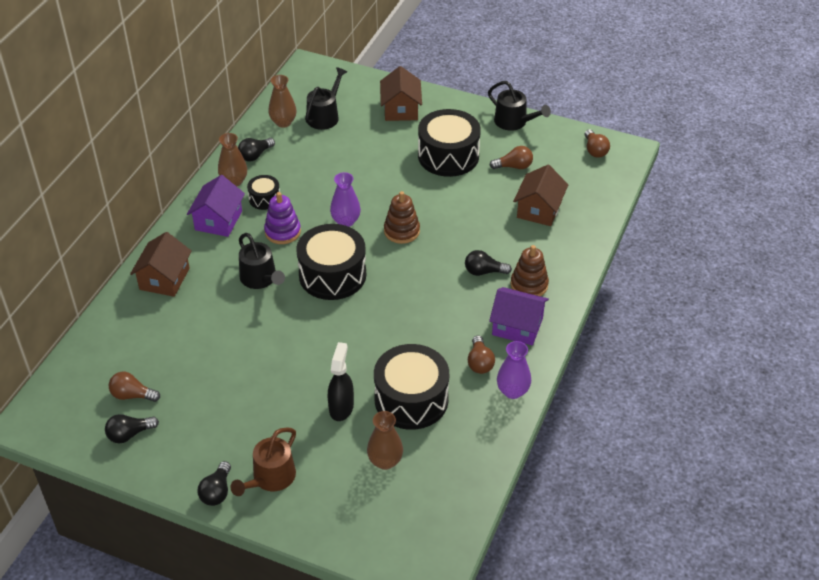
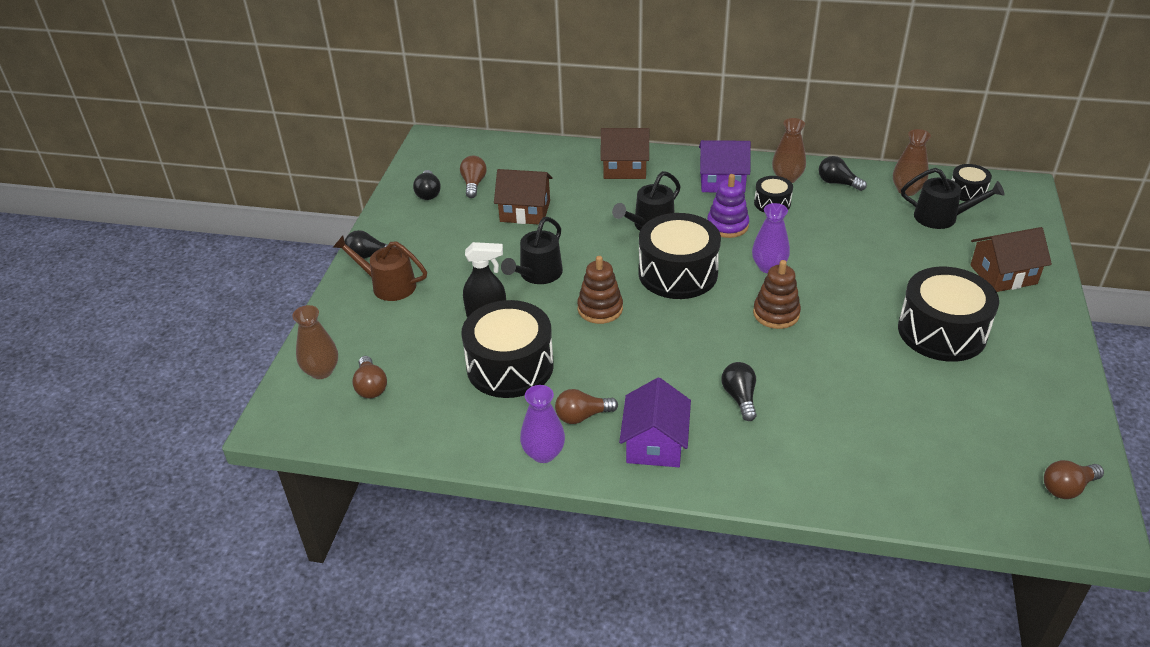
camera: 80 degrees right, 5 degrees down
black light bulb [105,414,159,444] -> black light bulb turned 150 degrees counterclockwise [413,170,441,200]
brown vase [367,411,403,470] -> brown vase moved to [292,305,338,379]
black watering can [488,81,551,131] -> black watering can moved to [501,217,563,284]
brown light bulb [489,146,533,169] -> brown light bulb moved to [352,356,387,398]
brown stacking toy [511,245,549,296] -> brown stacking toy moved to [577,256,623,324]
brown house [513,165,568,226] -> brown house moved to [494,169,553,225]
none -> black drum [952,164,992,201]

